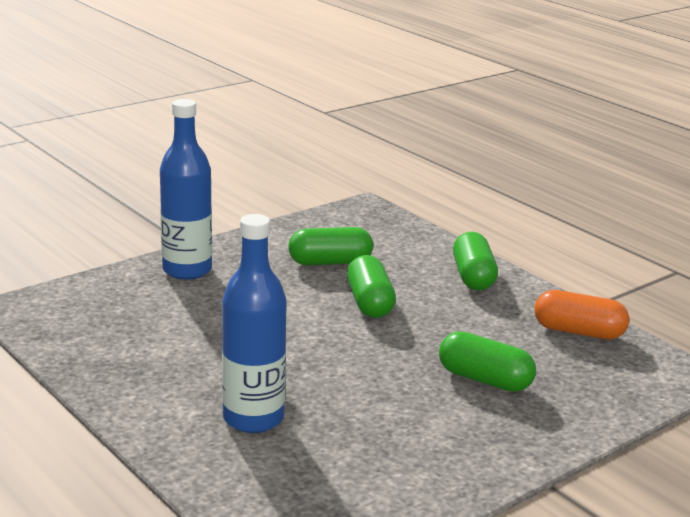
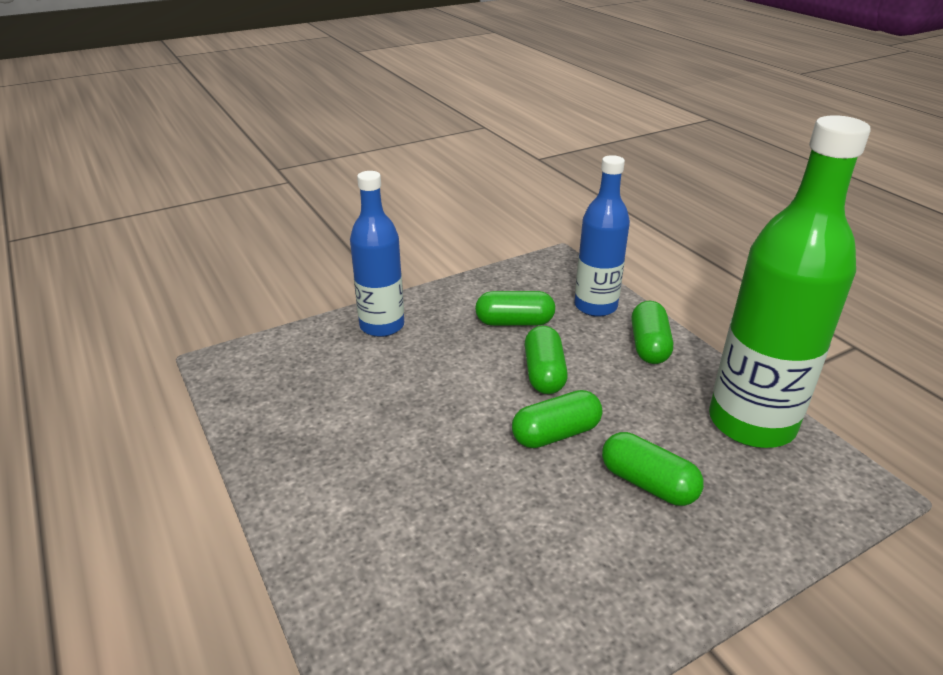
camera: 10 degrees right, 10 degrees up
blue bottle [222,214,287,433] -> blue bottle moved to [574,155,630,317]
orange capsule [534,290,629,339] -> green bottle [709,115,871,448]
none -> green capsule [512,390,603,448]

